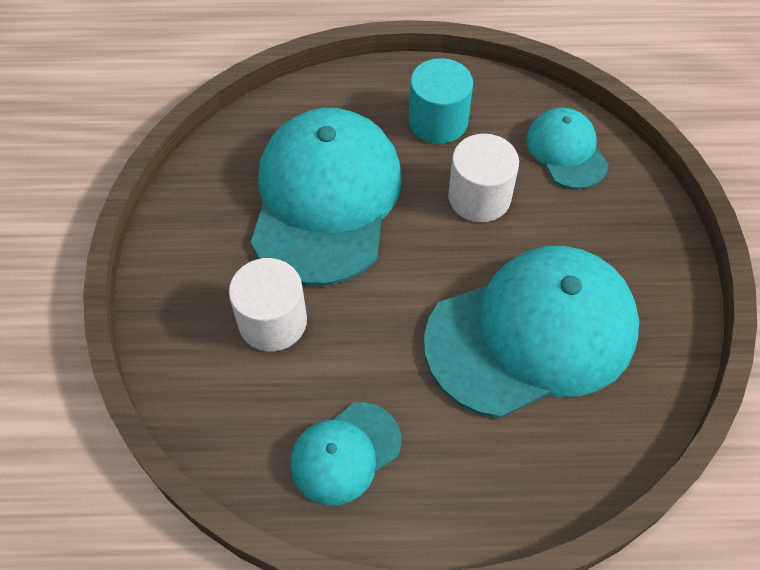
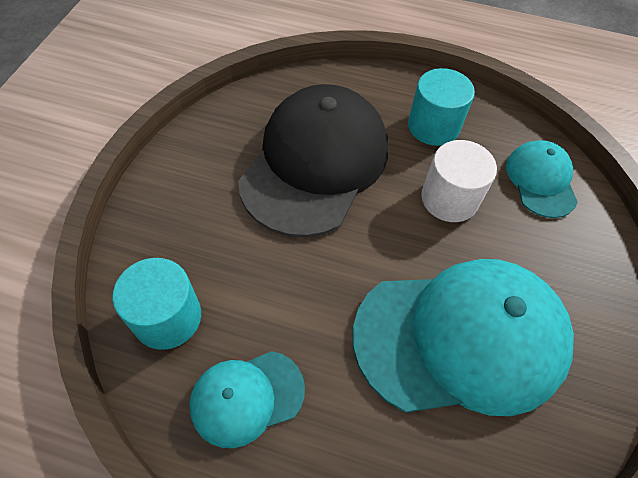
camera: 15 degrees right, 0 degrees up
white cylinder [229,258,307,351] -> none
turquoise cap [251,108,401,286] -> black cap [238,84,388,237]
none -> turquoise cylinder [112,258,201,350]

